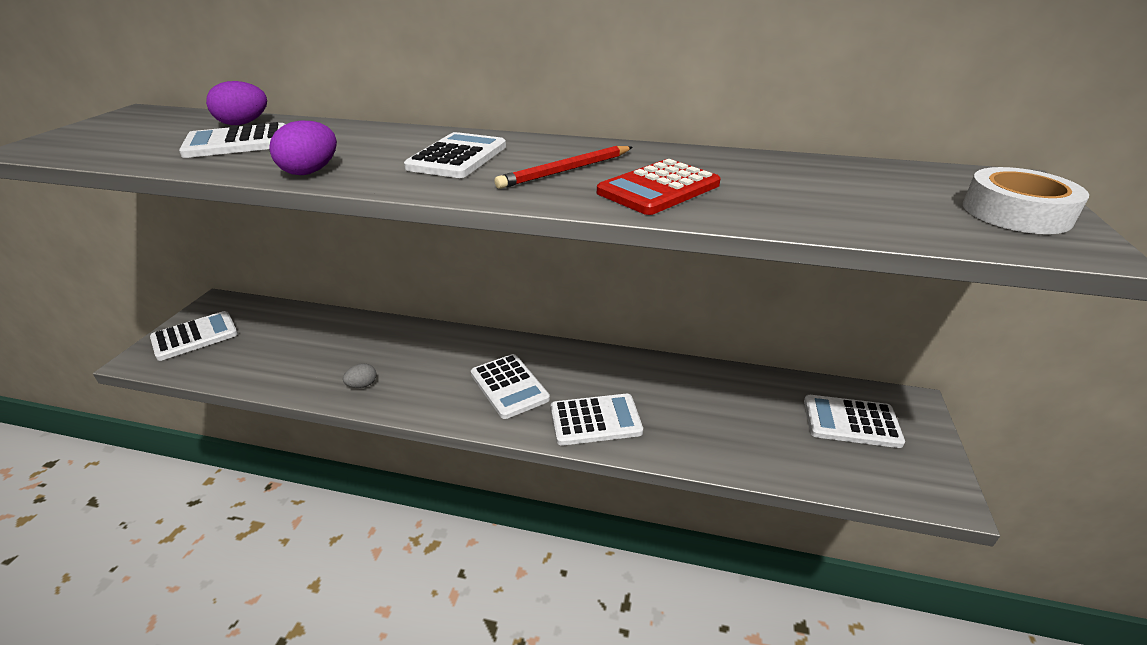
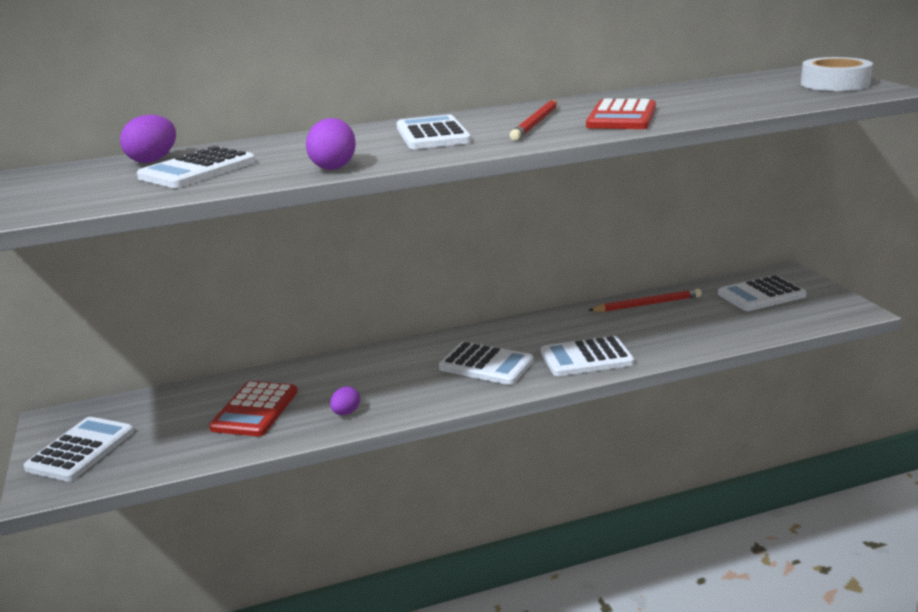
camera: 30 degrees left, 10 degrees down
grey egg [343,363,377,388] -> purple egg [330,386,360,415]
white calculator [551,394,643,446] -> white calculator turned 150 degrees counterclockwise [541,336,634,376]
none -> red calculator [209,381,298,436]
none -> red pencil [588,289,702,312]

